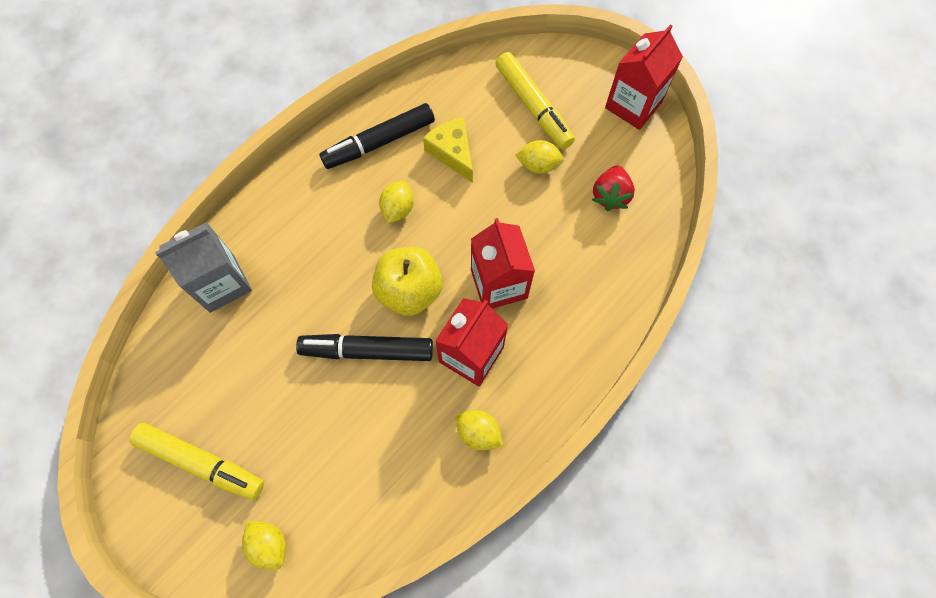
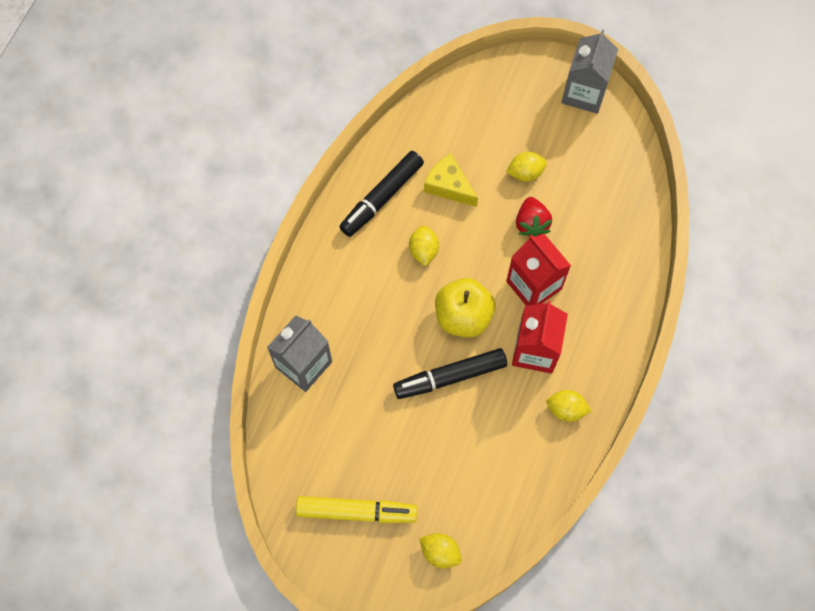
camera: 20 degrees left, 0 degrees up
yellow marker [495,52,575,149] -> none
red strawberry [592,165,635,211] -> red strawberry moved to [516,197,552,237]
red carton [605,24,683,130] -> grey carton [561,30,618,114]

